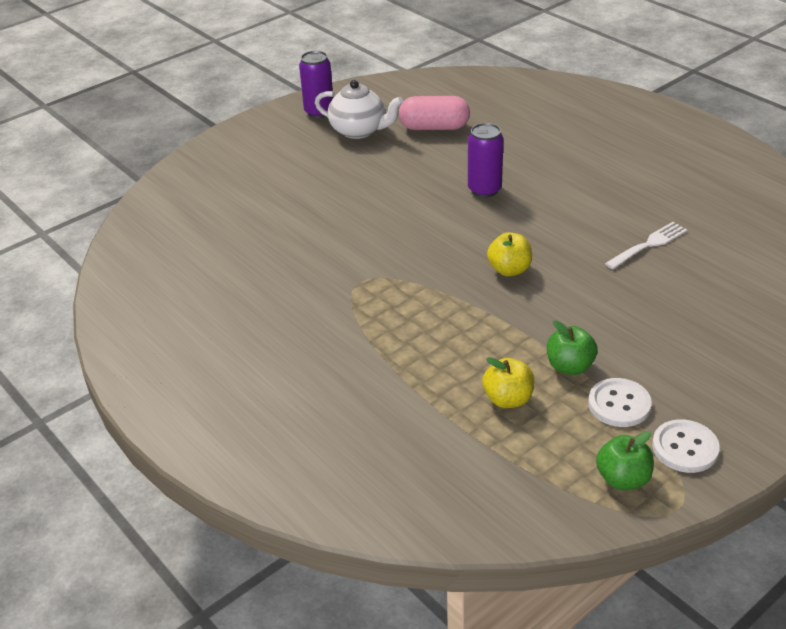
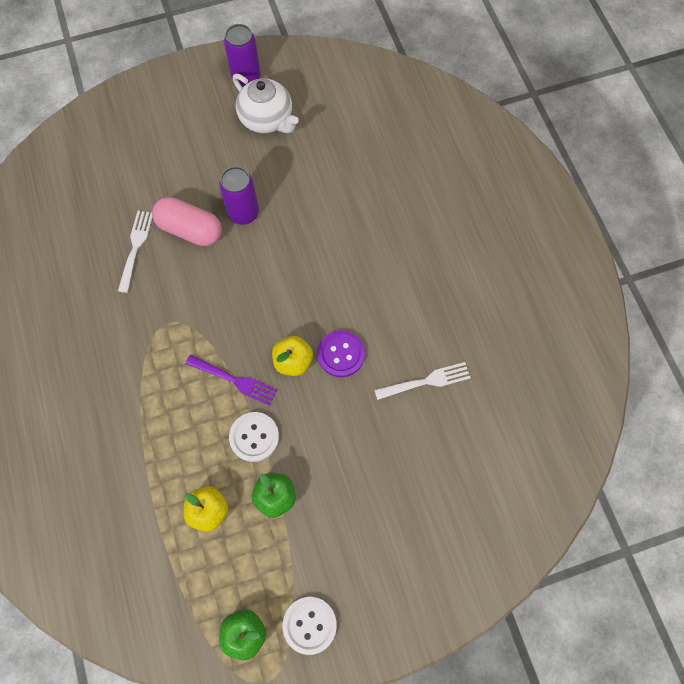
camera: 20 degrees right, 30 degrees up
pink capsule [398,96,470,130] -> pink capsule moved to [152,197,222,246]
purple can [468,123,503,198] -> purple can moved to [219,167,259,225]
white button [588,378,652,427] -> white button moved to [229,412,279,462]
none -> white fork [118,211,153,293]
none -> purple fork [185,355,278,406]
none -> purple button [317,330,365,377]

